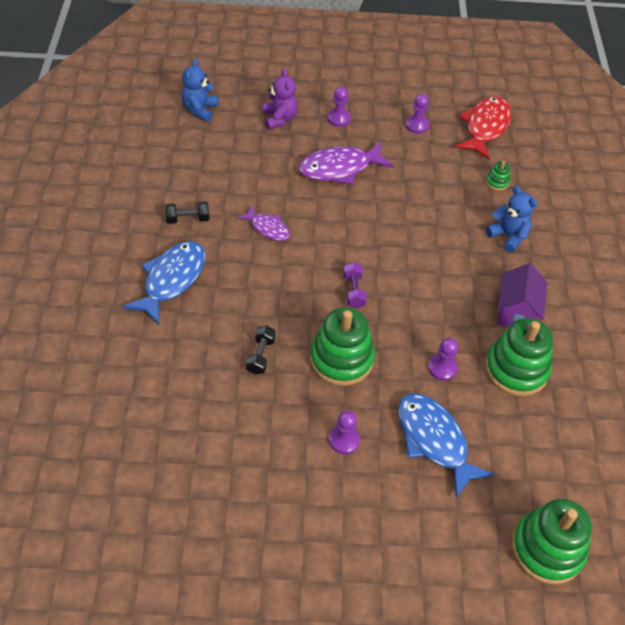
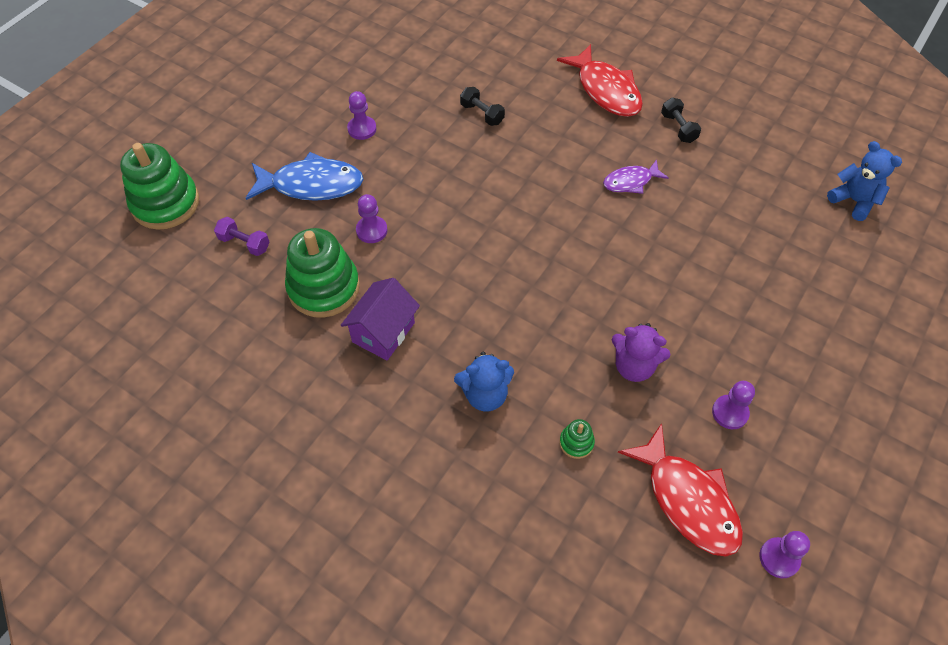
camera: 125 degrees right, 5 degrees up
blue fish [122,241,205,325] -> red fish [557,44,643,117]
black dumbbell [165,201,209,224] -> black dumbbell turned 45 degrees counterclockwise [661,98,701,143]
purple teddy bear [263,68,298,130] -> purple teddy bear moved to [612,323,671,382]
purple fish [299,142,394,185] -> none
green stacking toy [310,307,375,386] -> none
purple pawn [327,87,351,127] -> purple pawn moved to [760,531,810,578]
purple dumbbell [343,262,367,308] -> purple dumbbell moved to [214,217,270,256]
purple house [497,263,547,327] -> purple house turned 75 degrees clockwise [341,278,420,360]

